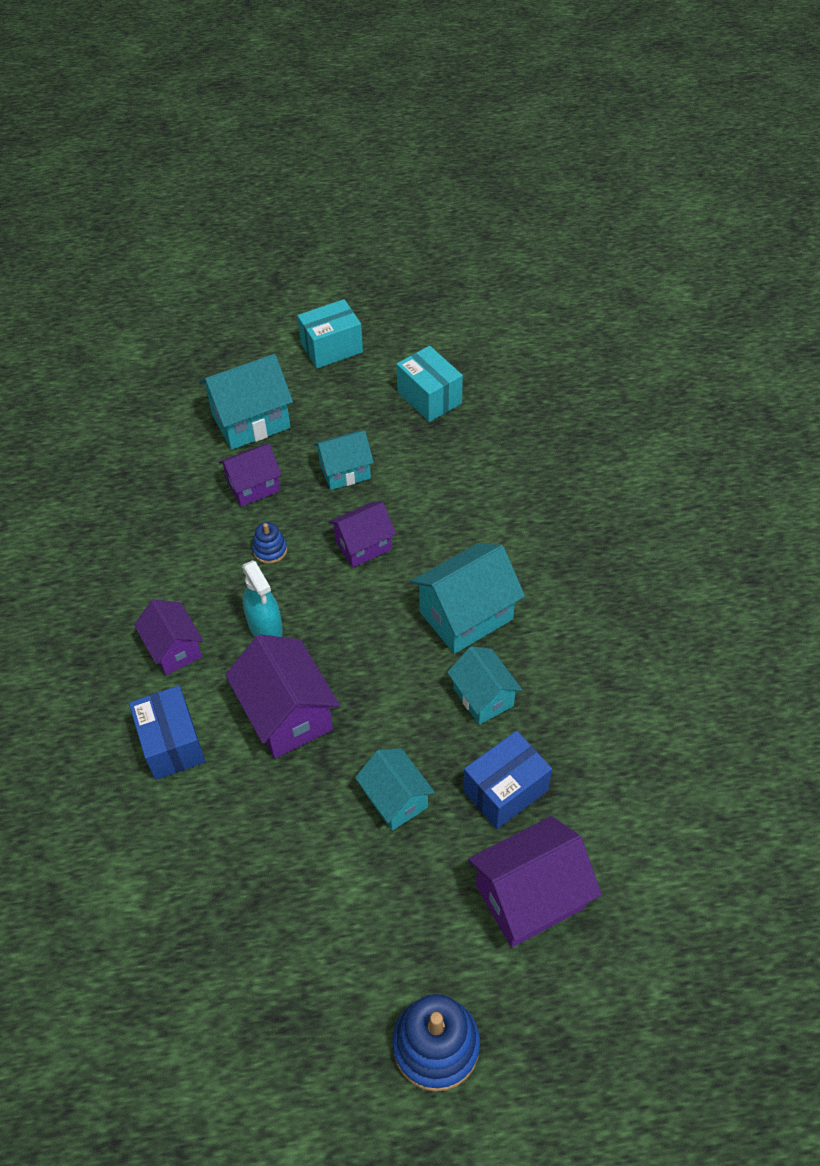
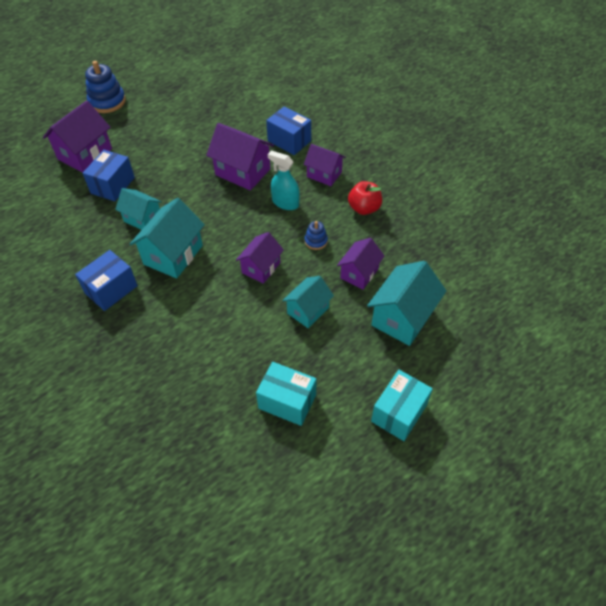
camera: 150 degrees right, 0 degrees up
turquoise house [355,748,435,831] -> none
none -> blue box [75,250,138,311]
none -> red apple [348,181,382,215]

